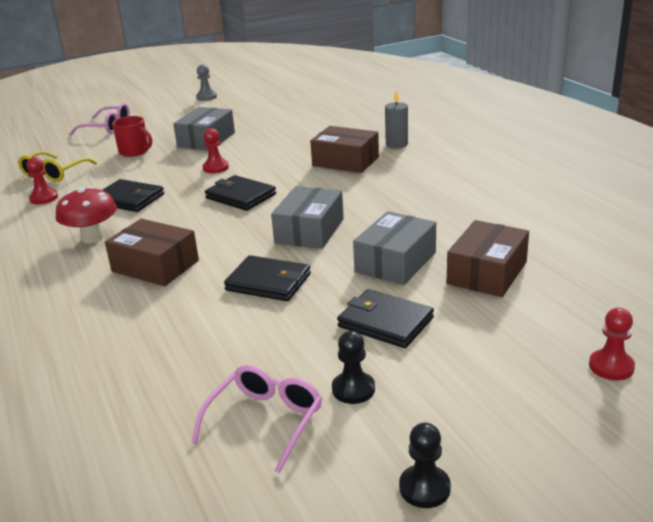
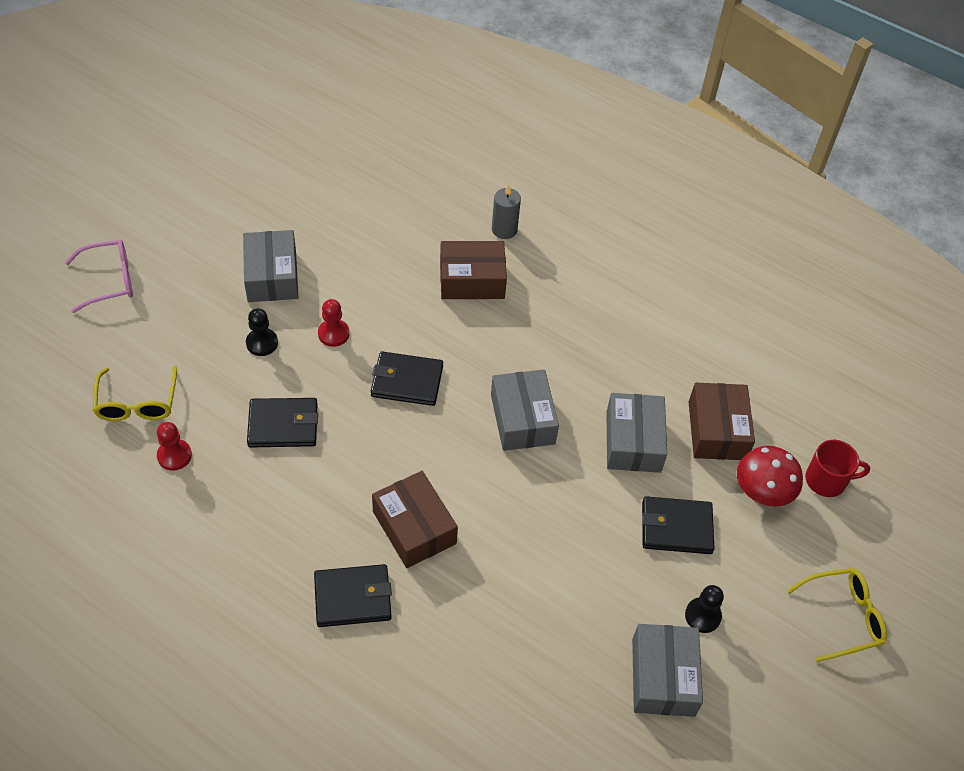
camera: 35 degrees left, 25 degrees up
red mushroom [56,187,117,244] -> red mushroom moved to [737,446,803,507]
brown box [105,219,199,286] -> brown box turned 60 degrees clockwise [372,471,458,568]
red mug [112,116,152,157] -> red mug moved to [805,440,870,497]
pink glasses [192,365,322,474] -> grey box [632,624,703,717]
grey pawn [196,65,217,101] -> none
black wallet [224,255,311,301] -> black wallet moved to [314,564,392,627]
black pawn [399,422,451,508] -> black pawn moved to [246,308,278,356]
red pawn [589,308,635,380] -> none
none -> yellow glasses [787,568,887,662]

